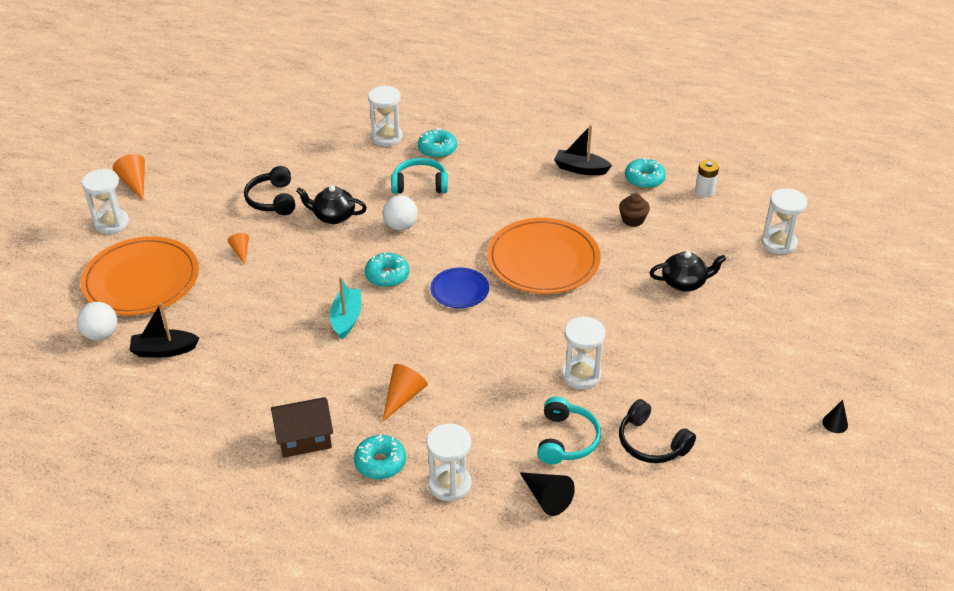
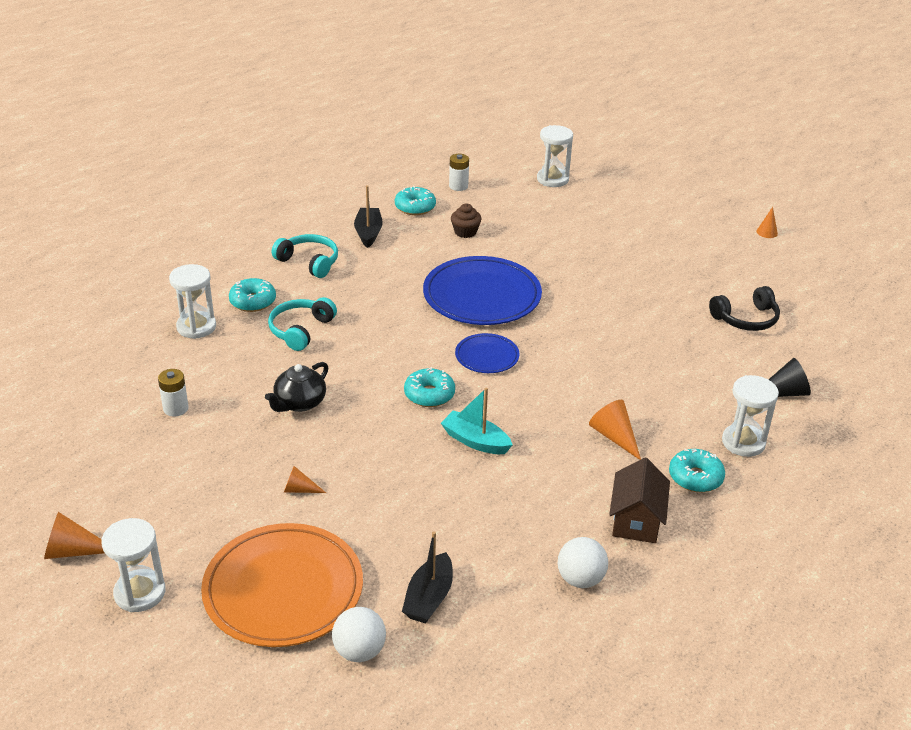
camera: 65 degrees left, 5 degrees down
black headphones [244,166,295,215] -> none
white ball [383,195,418,231] -> white ball moved to [558,537,608,588]
orange plate [487,218,601,294] -> blue plate [423,256,542,325]
turquoise headphones [537,397,601,464] -> turquoise headphones moved to [272,234,338,278]
black boat [554,125,612,175] -> black boat turned 135 degrees clockwise [354,185,383,248]
white hourglass [562,316,605,389] -> none
black teapot [649,251,726,292] -> none
black cone [822,400,848,433] -> orange cone [756,207,778,238]
none -> white battery [158,369,189,417]

